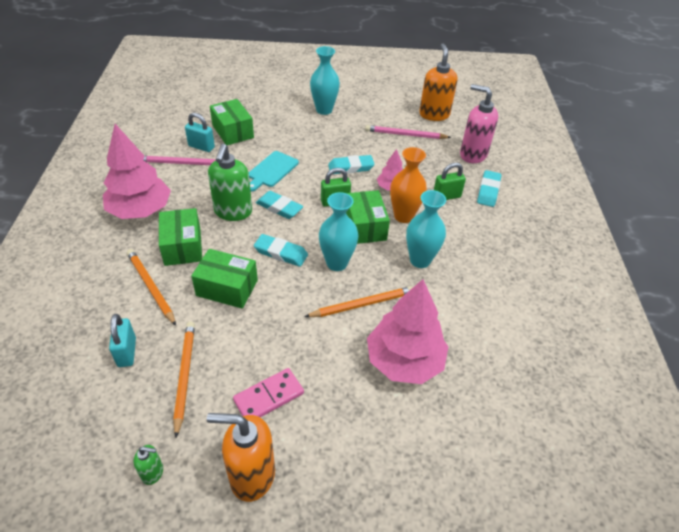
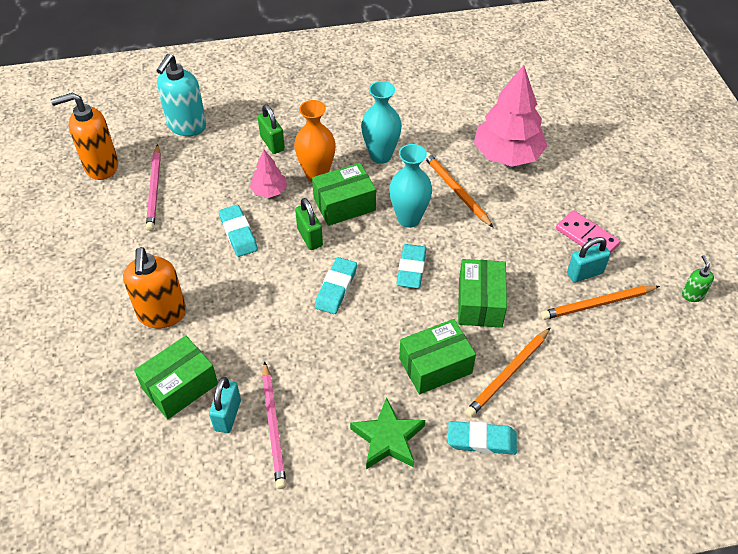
camera: 100 degrees left, 5 degrees up
pink tree [103,124,171,219] -> green star [350,397,425,469]
turquoise padlock [109,314,136,367] -> turquoise padlock moved to [567,237,610,283]
orange soap dispenser [207,413,275,502] -> orange soap dispenser moved to [123,247,186,328]
green soap dispenser [208,144,252,221] -> none
turquoise cutting board [249,151,299,191] -> none
turquoise vase [310,46,340,115] -> none
pink soap dispenser [460,84,498,163] -> turquoise soap dispenser [156,54,206,136]
turquoise eraser [477,170,501,207] -> turquoise eraser moved to [448,421,517,455]

